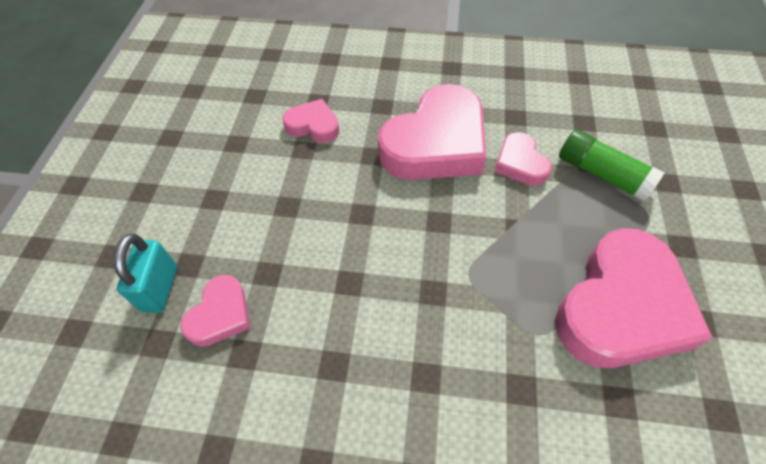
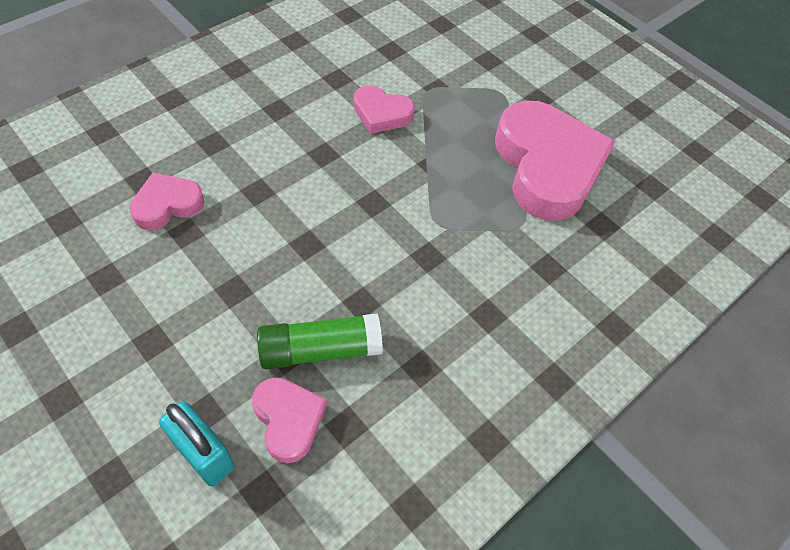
camera: 55 degrees left, 0 degrees up
pink heart [378,84,486,180] -> none
green glue stick [559,129,664,202] -> green glue stick moved to [257,314,383,369]

